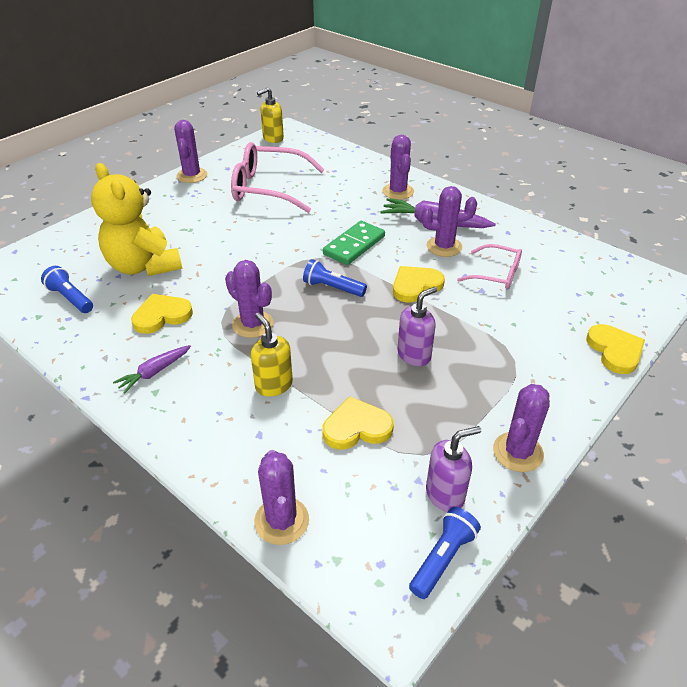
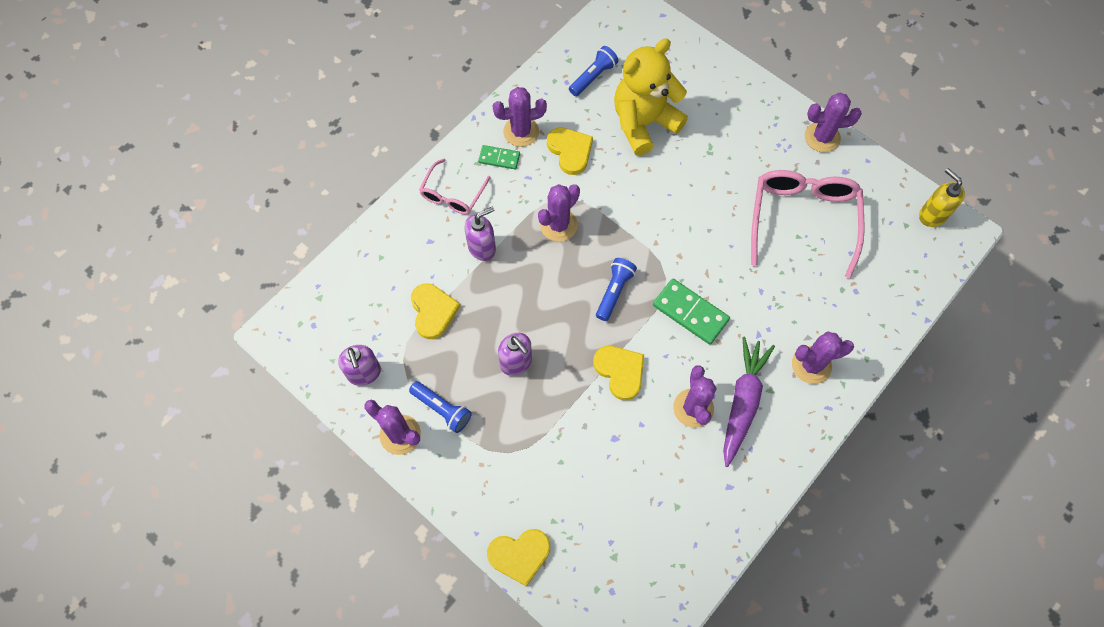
camera: 90 degrees right, 25 degrees up
purple carrot [113,345,191,394] -> green domino [478,145,520,170]
yellow soap dispenser [251,312,293,397] -> purple soap dispenser [464,206,496,261]
purple cactus [254,450,309,545] -> purple cactus moved to [492,87,547,147]
blue flashlight [409,507,481,599] -> blue flashlight moved to [409,381,472,433]
pink glasses [457,244,522,290] -> pink glasses moved to [419,159,491,215]

